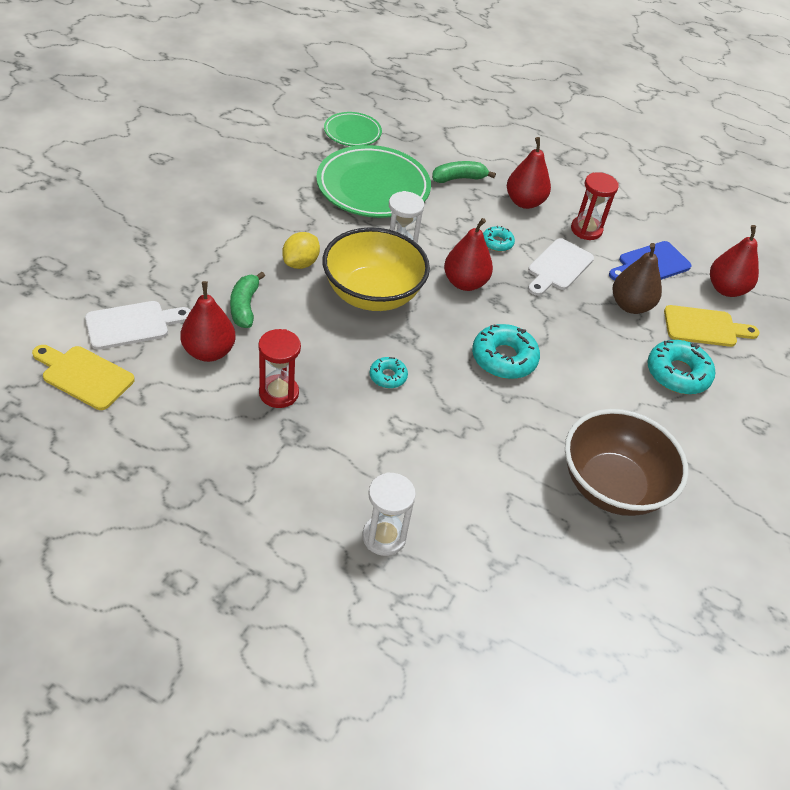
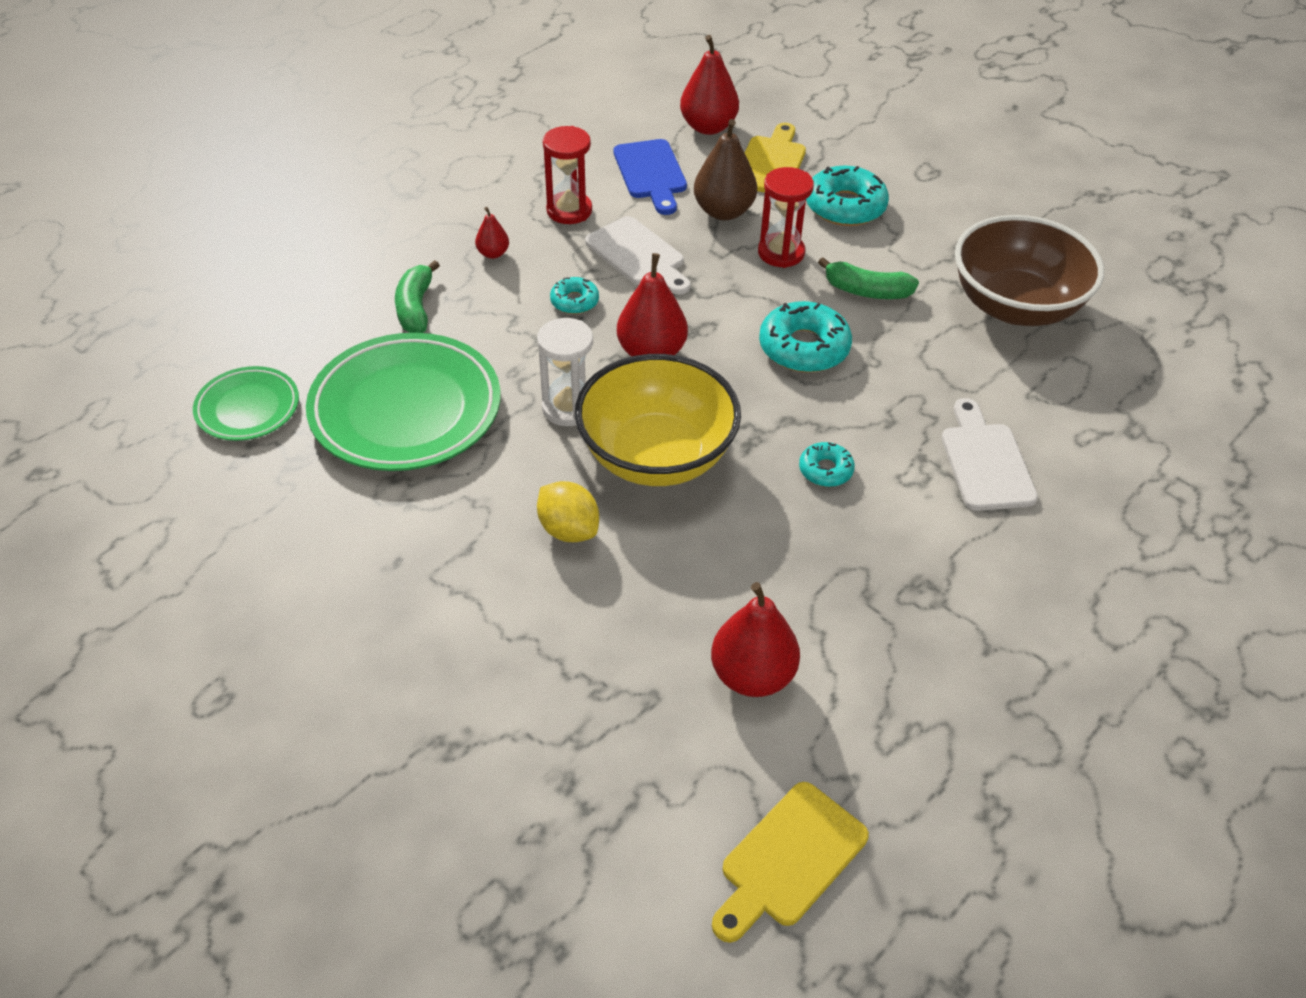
camera: 70 degrees left, 0 degrees up
white cutting board [85,301,191,350] -> white cutting board moved to [942,398,1038,511]
green banana [230,272,265,328] -> green banana moved to [818,257,919,299]
red hourglass [258,329,301,408] -> red hourglass moved to [758,167,814,268]
white hourglass [362,472,416,556] -> none
red pear [507,137,551,209] -> red pear [475,207,509,259], size x0.51

